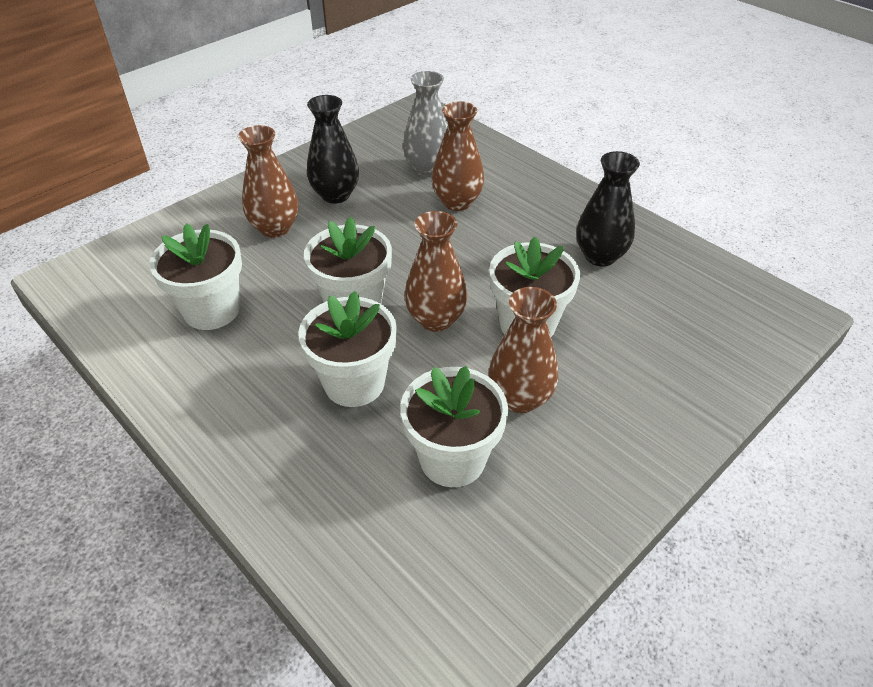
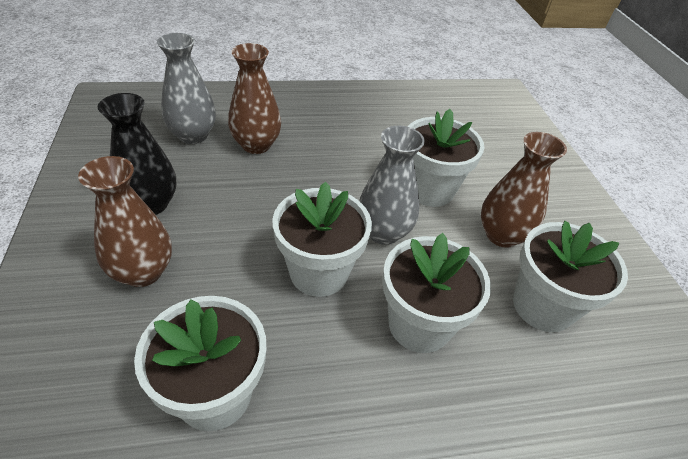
camera: 60 degrees left, 0 degrees up
brown vase [405,211,467,332] -> grey vase [359,126,425,245]
black vase [576,151,640,266] -> none

